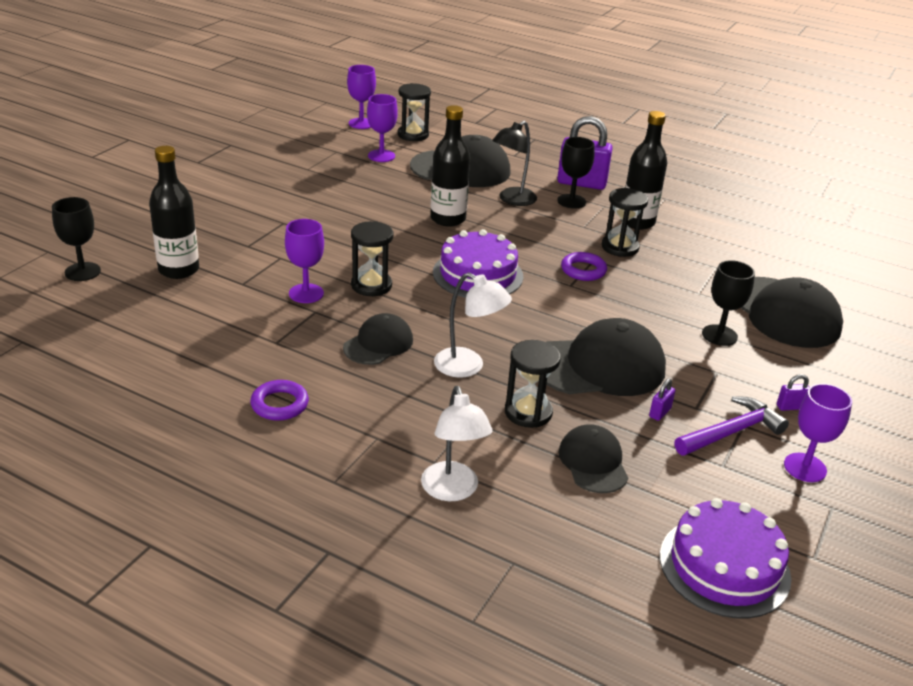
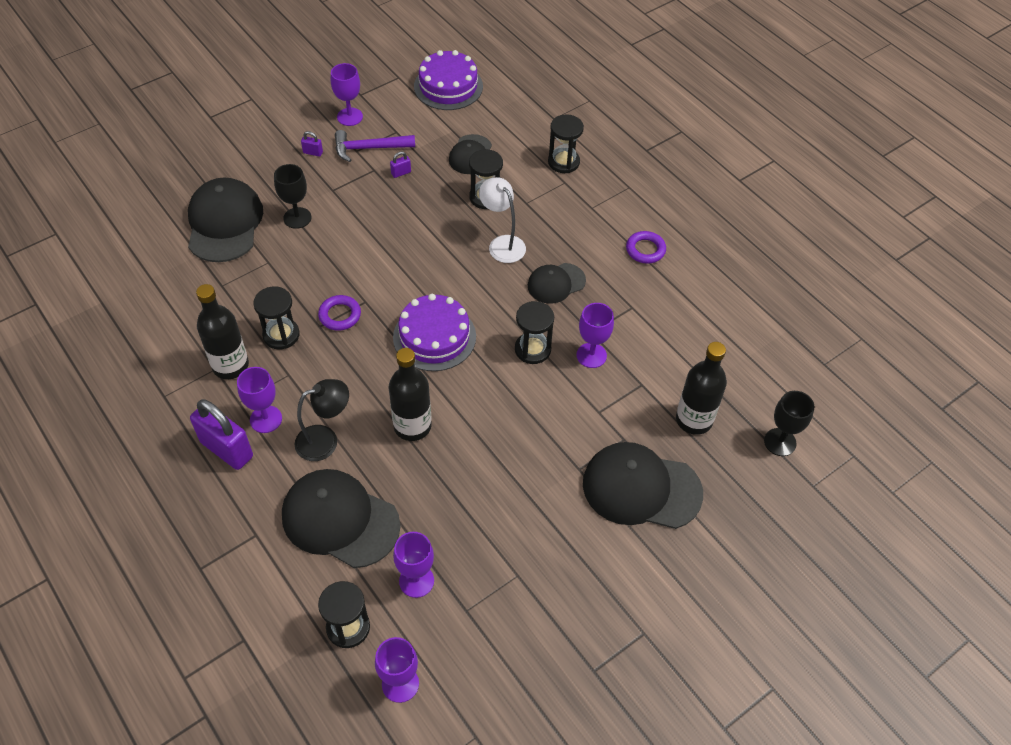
camera: 155 degrees left, 20 degrees up
white lamp [421,386,492,501] -> black hourglass [548,114,584,173]
black cap [546,318,666,396] -> black cap moved to [583,442,703,529]
black goblet [557,137,595,209] -> purple goblet [237,367,282,433]

